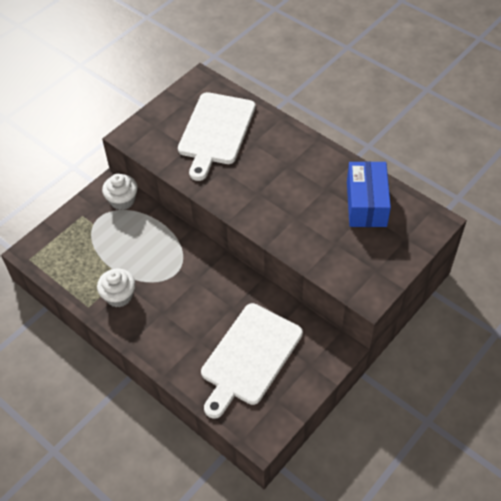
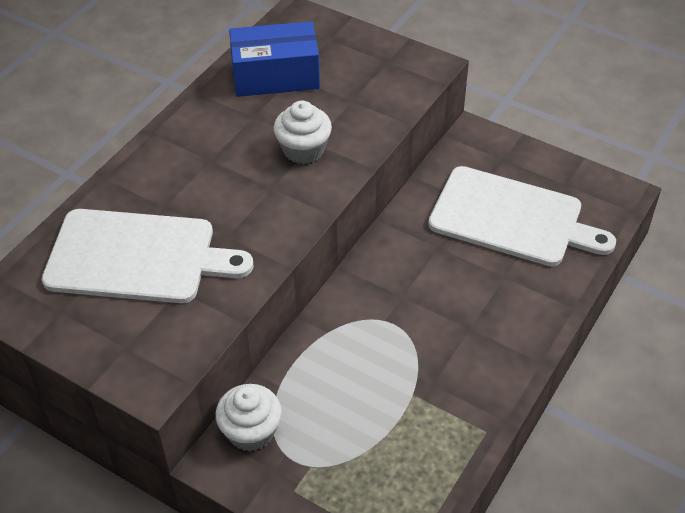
camera: 100 degrees left, 5 degrees down
white cupcake [97,269,135,307] -> white cupcake moved to [273,101,332,164]

